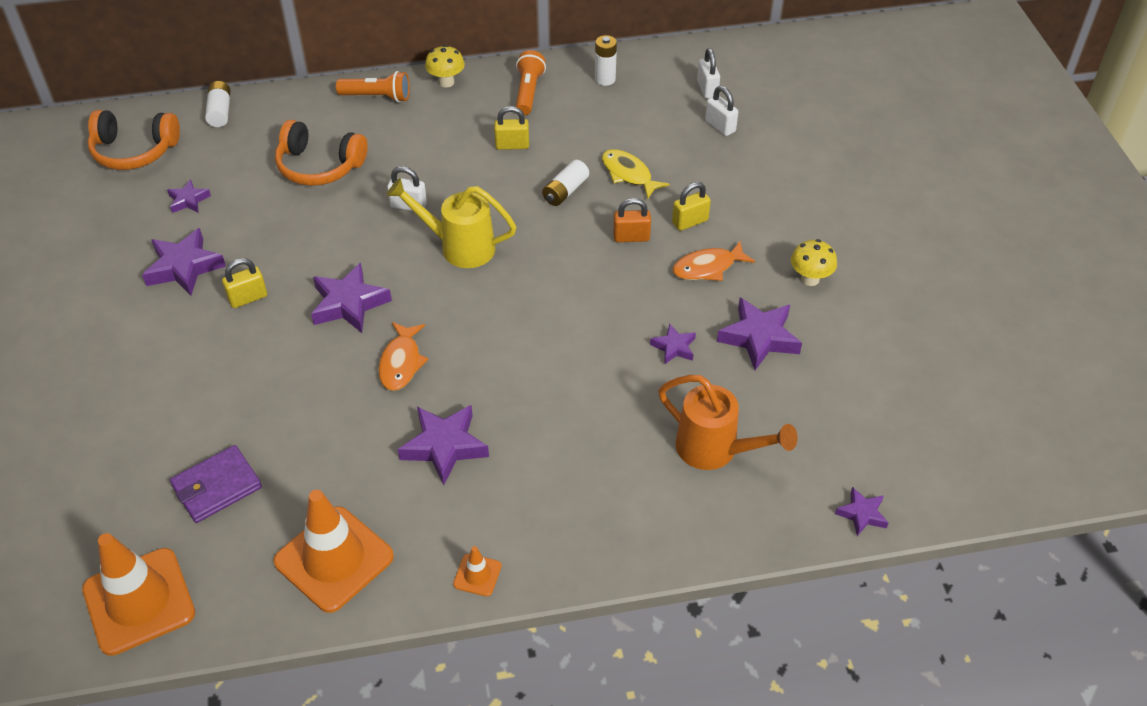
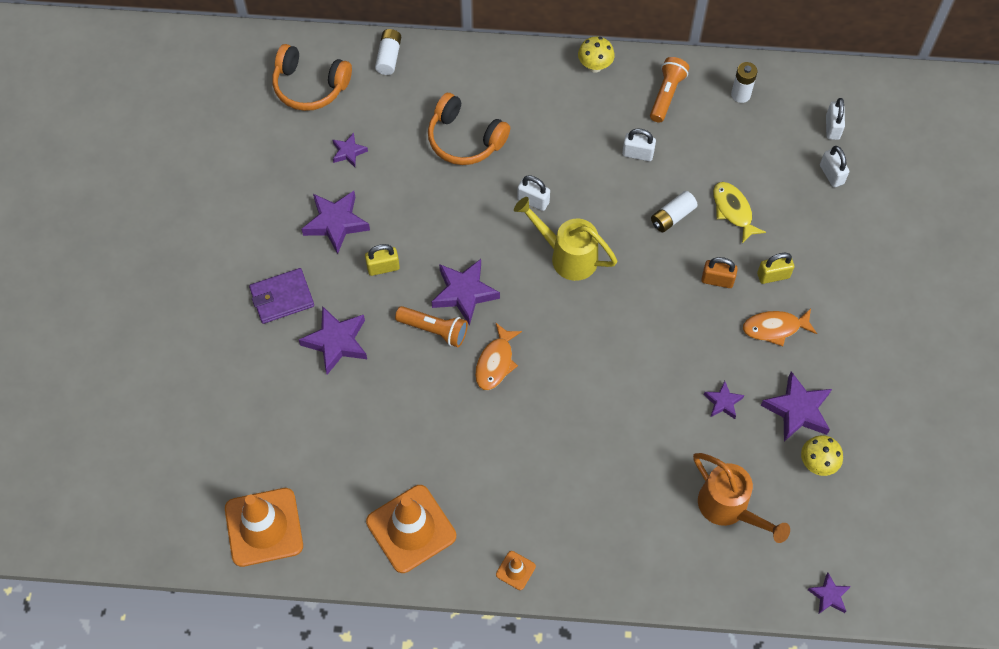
camera: 15 degrees right, 15 degrees up
purple wallet [170,445,262,523] -> purple wallet moved to [249,268,314,324]
orange flashlight [336,71,410,102] -> orange flashlight moved to [395,306,468,347]
purple star [398,405,489,485] -> purple star moved to [299,306,367,375]
yellow padlock [494,106,529,150] -> white padlock [622,129,656,161]
yellow mushroom [791,239,837,286] -> yellow mushroom moved to [801,435,843,476]

